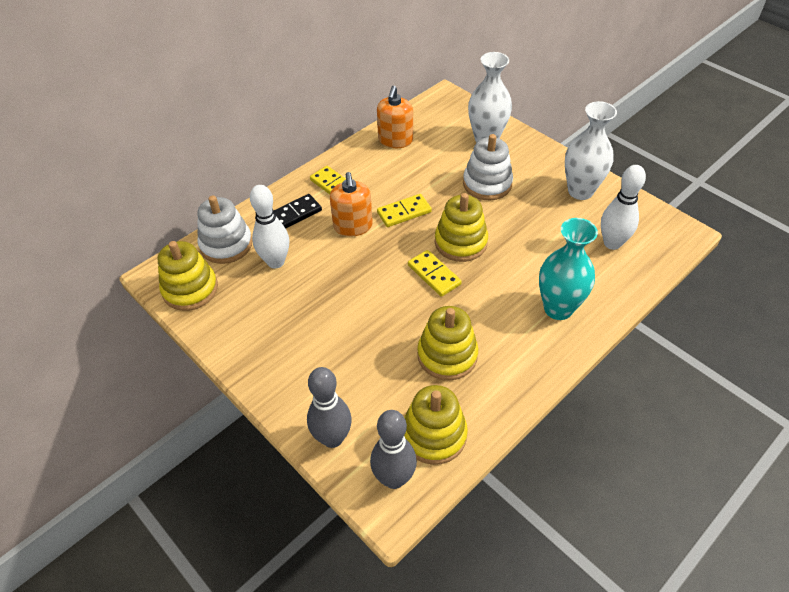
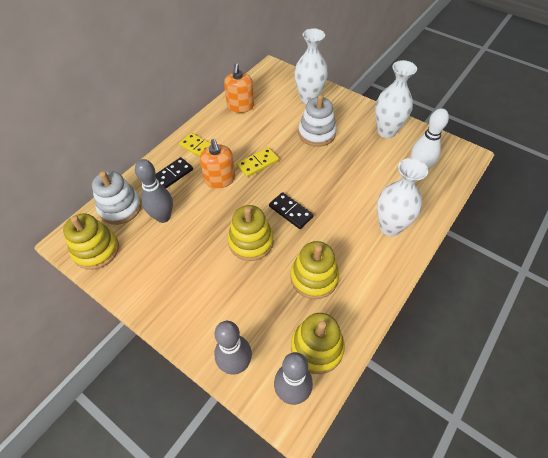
camera: 10 degrees left, 5 degrees up
white bowling pin [250,185,289,269] -> grey bowling pin [135,159,173,223]
yellow domino [408,250,462,297] -> black domino [269,192,314,229]
yellow stacking toy [435,193,488,262] -> yellow stacking toy moved to [228,205,274,261]
turquoise vase [539,218,598,320] -> white vase [377,158,428,236]

